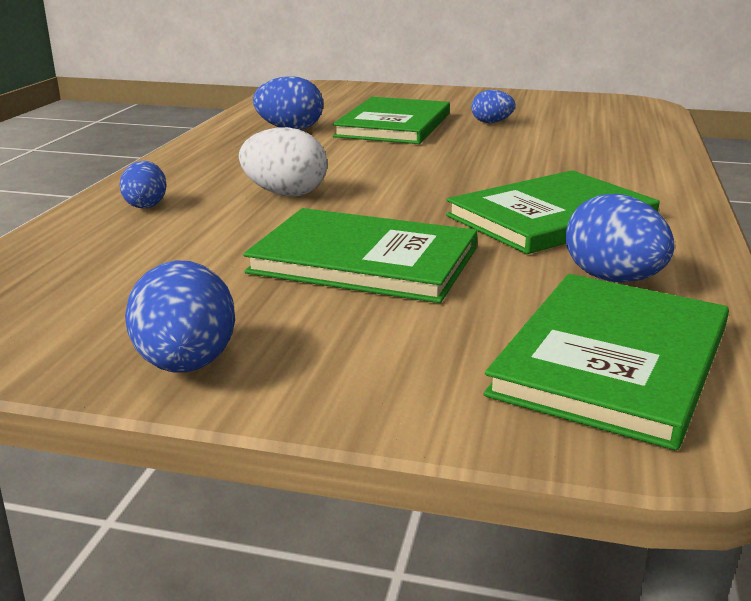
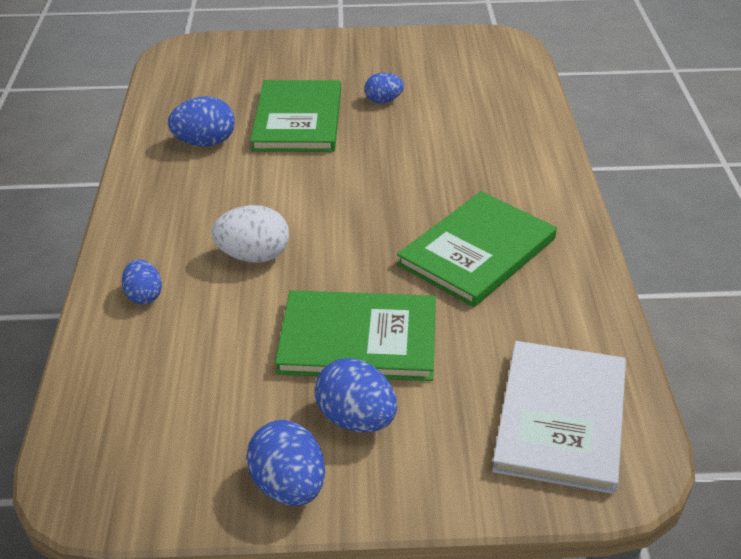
camera: 15 degrees left, 15 degrees up
green book [484,274,729,450] -> white book [492,341,626,494]
blue egg [566,194,675,283] -> blue egg moved to [315,358,397,432]

